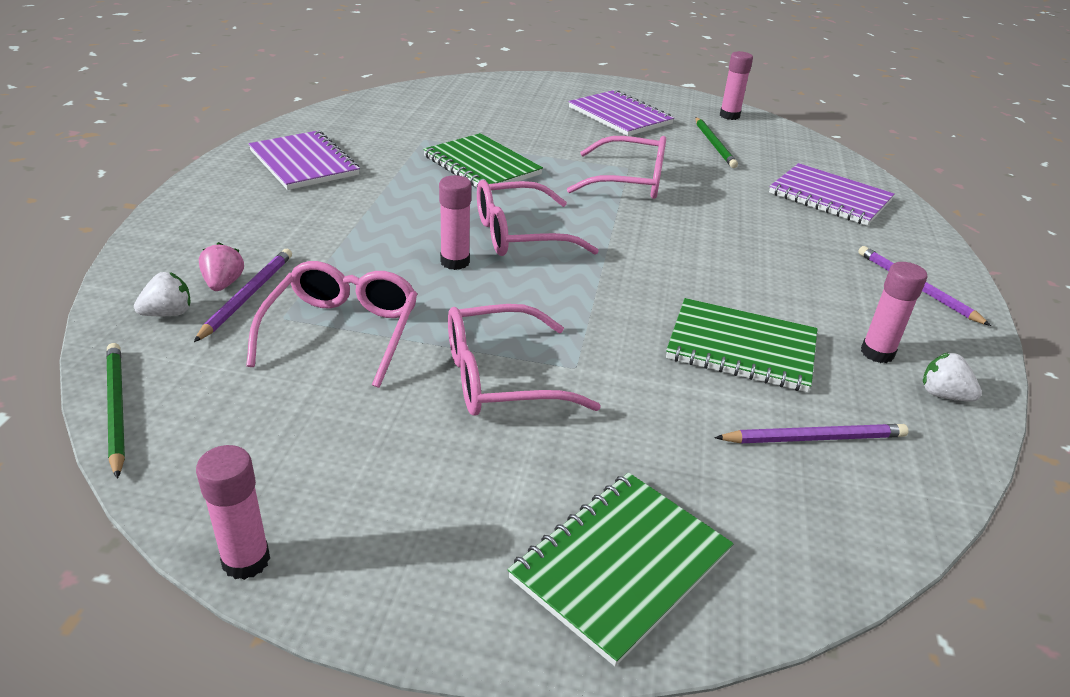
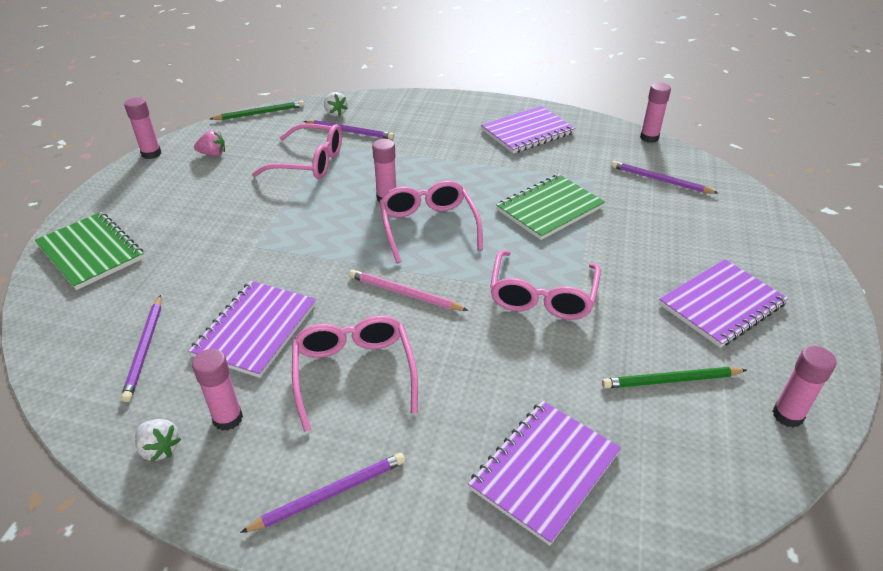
camera: 95 degrees right, 5 degrees up
pink strawberry [199,242,244,291] -> pink strawberry moved to [194,130,225,156]
pink glasses [448,304,601,416] -> pink glasses moved to [292,315,418,432]
green notebook [666,298,817,392] -> purple notebook [189,281,316,378]
white strawberry [923,352,982,402] -> white strawberry turned 90 degrees clockwise [135,419,181,462]
none -> pink pencil [349,270,468,311]
none -> purple pencil [611,161,718,194]
none -> pink glue stick [640,83,671,143]

